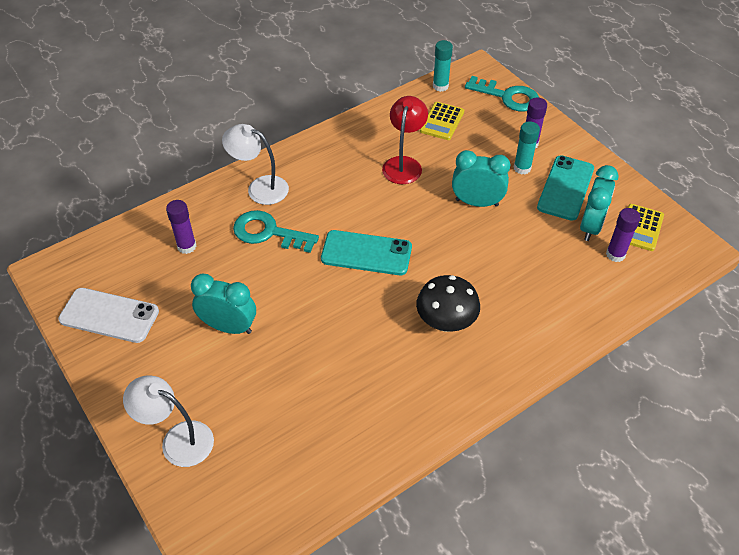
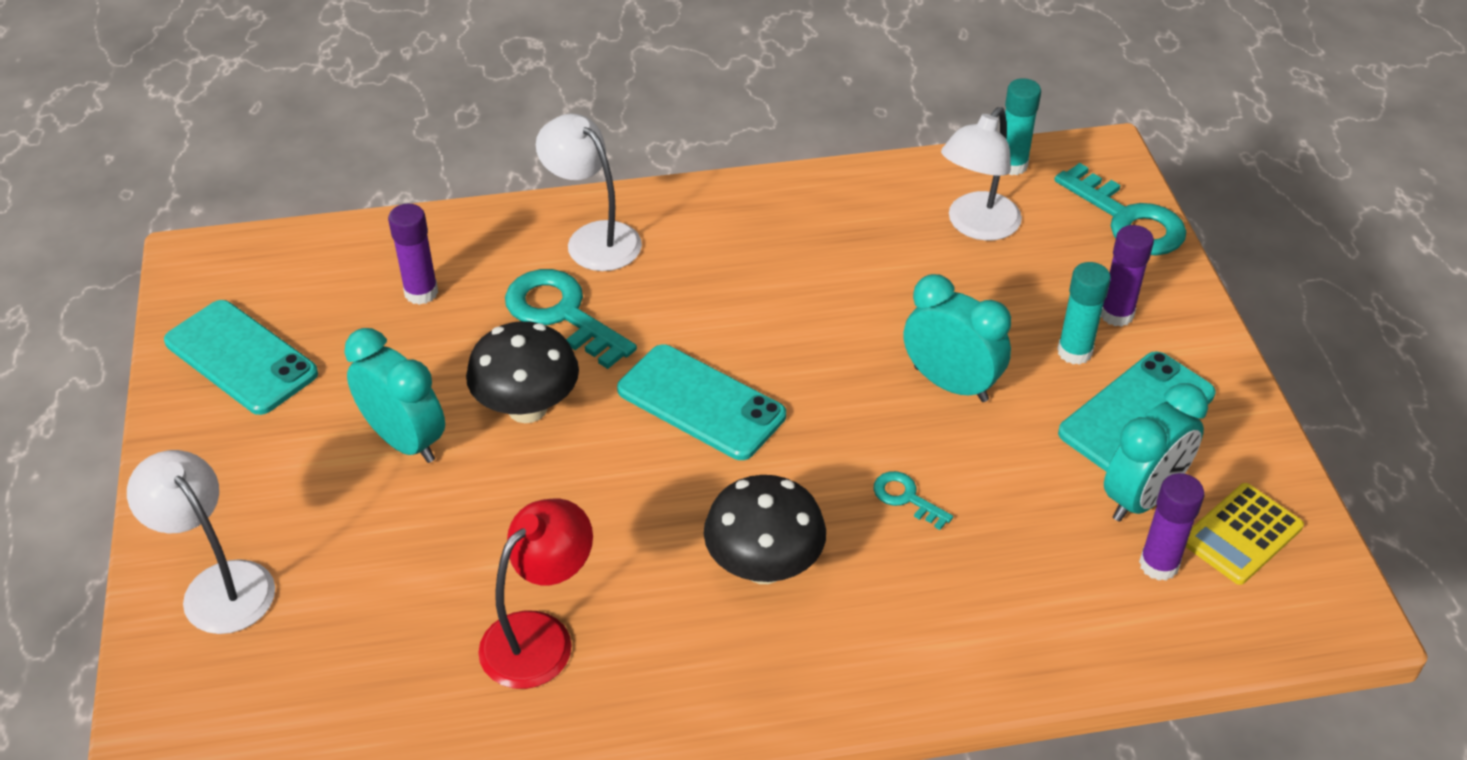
camera: 25 degrees right, 5 degrees down
white phone [58,288,159,343] -> turquoise phone [164,300,318,415]
red lamp [382,96,428,184] -> red lamp moved to [478,499,593,689]
yellow calculator [420,102,464,140] -> white lamp [941,107,1022,241]
none -> black mushroom [466,321,579,423]
none -> turquoise key [873,471,953,530]

